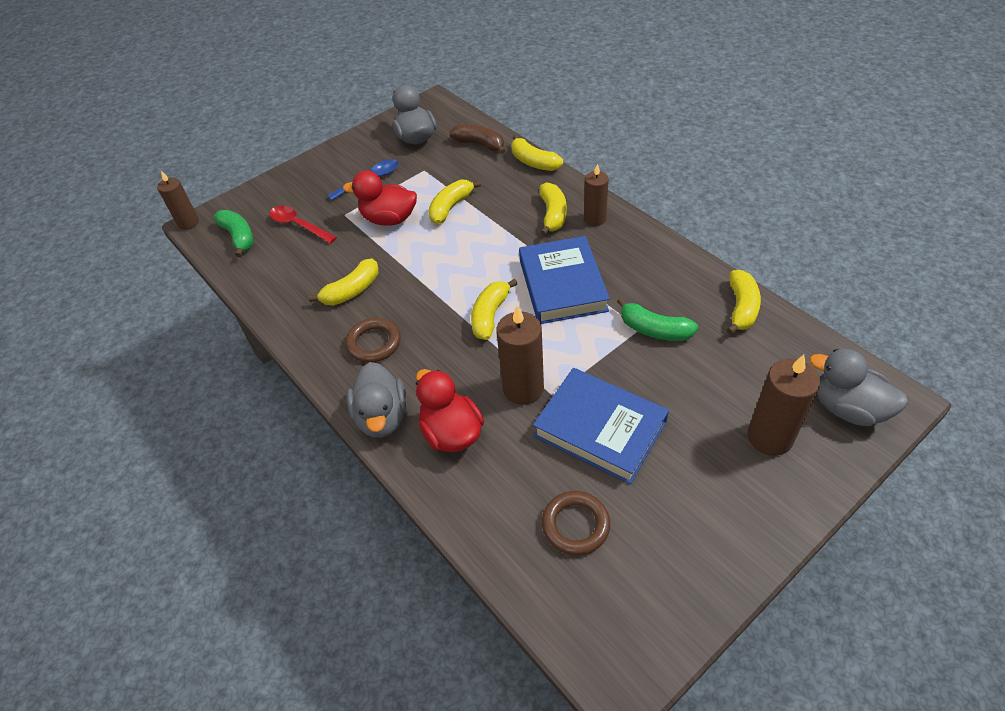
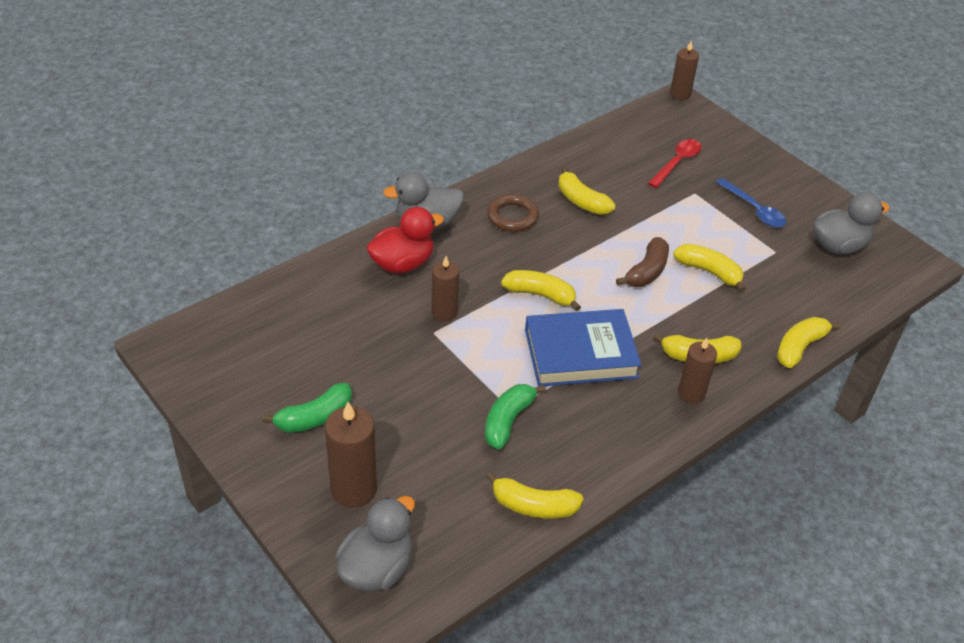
camera: 85 degrees right, 5 degrees down
green banana [214,210,254,257] -> green banana moved to [262,383,352,433]
red duck [343,170,417,226] -> none
brown banana [449,124,505,154] -> brown banana moved to [616,237,669,287]
brown candle [496,305,544,405] -> brown candle [432,256,459,322], size x0.66
blue book [533,368,669,484] -> none
brown ring [542,491,610,555] -> none

